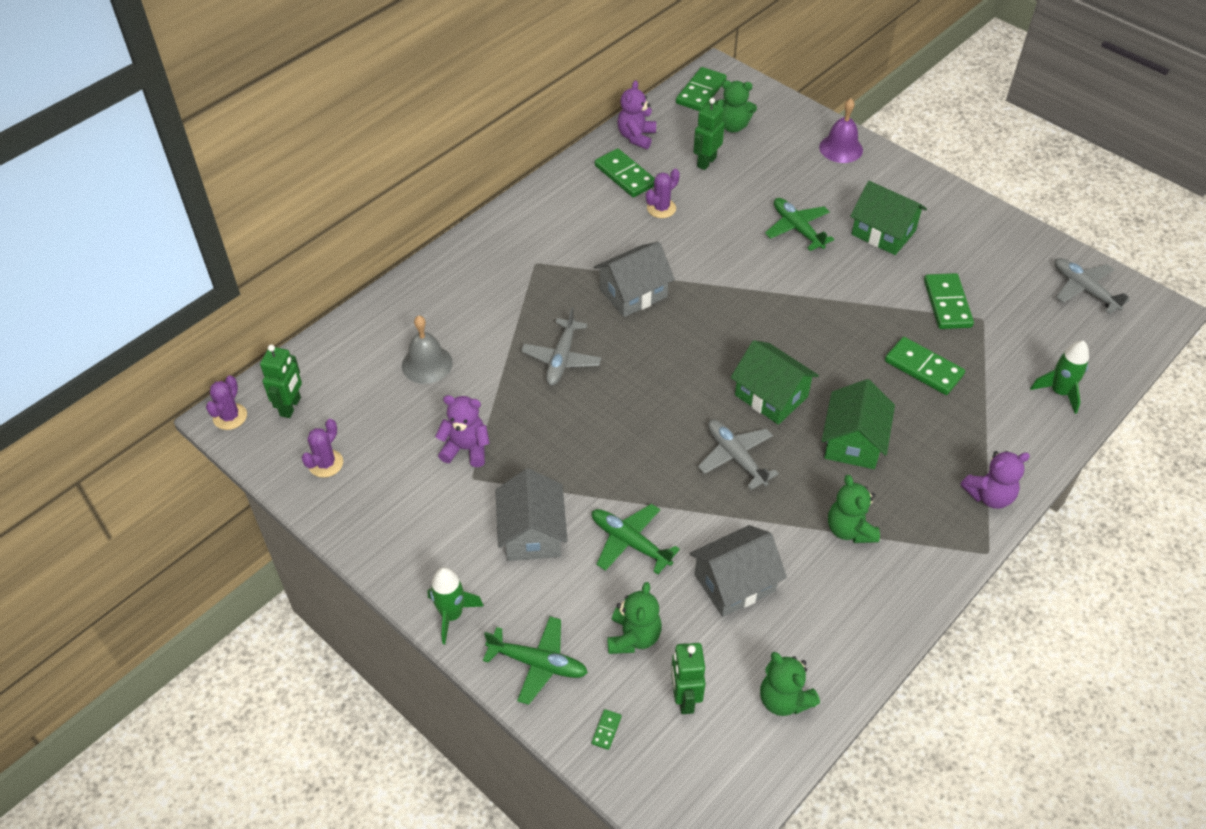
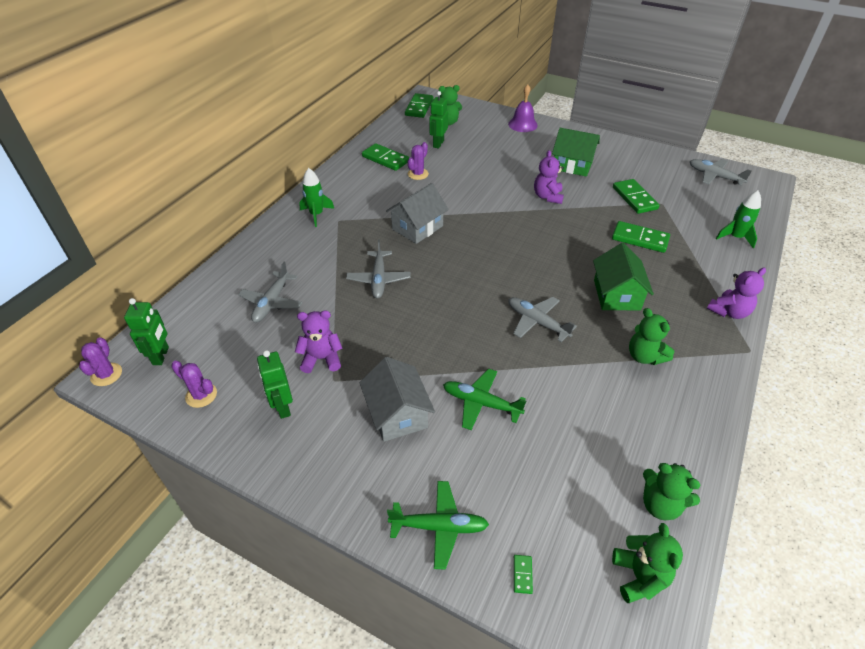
camera: 15 degrees left, 5 degrees down
purple cactus [301,419,343,478] -> purple cactus turned 75 degrees counterclockwise [171,361,217,408]
grey bell [402,316,453,384] -> grey plane [238,262,303,322]
green rocket [428,567,484,644] -> green rocket moved to [299,168,334,227]
green teddy bear [607,582,662,654] -> green teddy bear moved to [612,523,683,603]
purple teddy bear [617,80,656,149] -> purple teddy bear moved to [534,150,564,204]
green robot [671,643,706,714] -> green robot moved to [257,350,293,419]
grey house [689,525,787,617] -> none
green house [731,340,819,425] -> none
green plane [765,198,834,251] -> none

